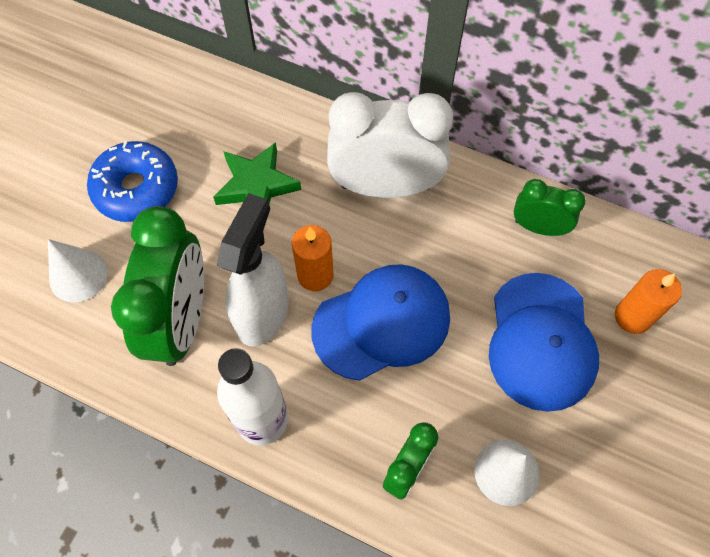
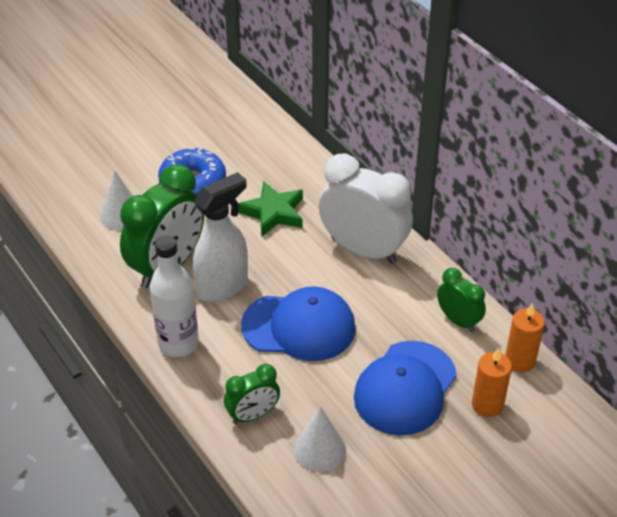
camera: 30 degrees right, 20 degrees down
orange candle [292,225,333,291] -> orange candle moved to [505,303,545,372]

